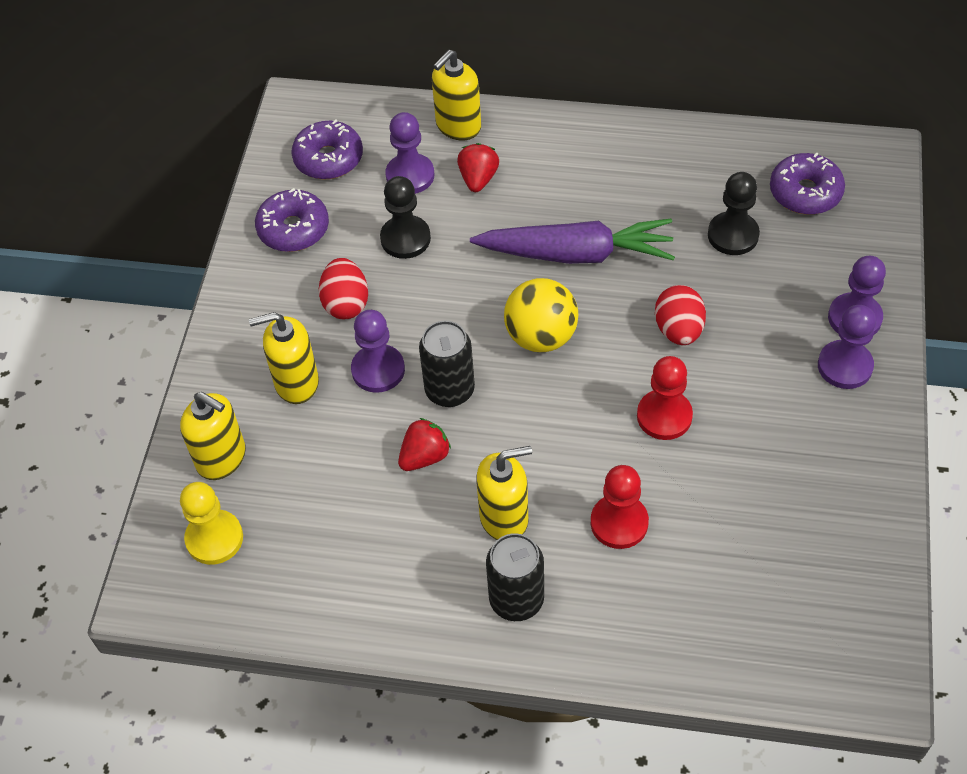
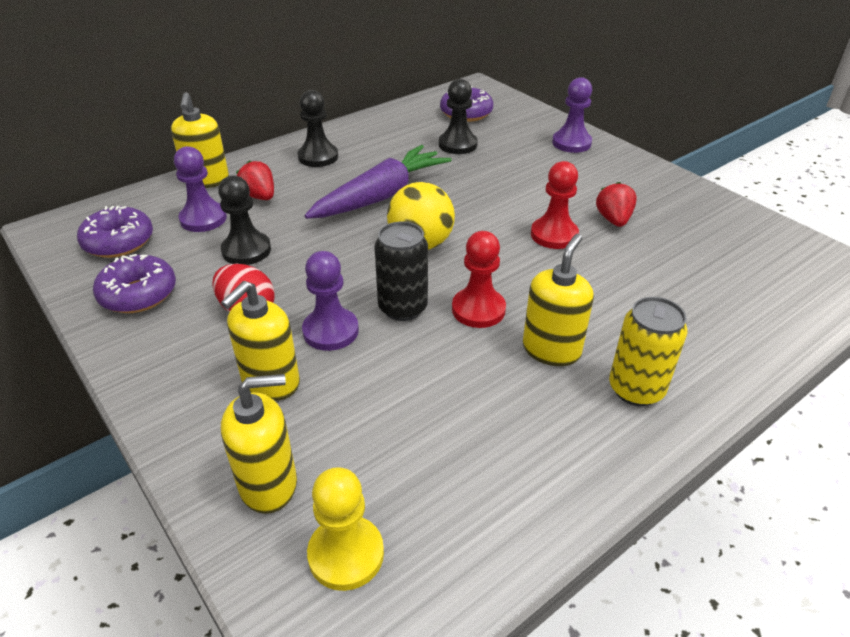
camera: 50 degrees left, 15 degrees down
red strawberry [398,418,451,471] -> red strawberry moved to [596,182,637,227]
black can [486,533,544,621] -> yellow can [609,297,688,406]
red pawn [591,465,649,549] -> red pawn moved to [452,231,506,328]
red egg [655,285,706,345] -> none
purple pawn [818,305,876,389] -> none
none -> black pawn [298,90,338,167]

